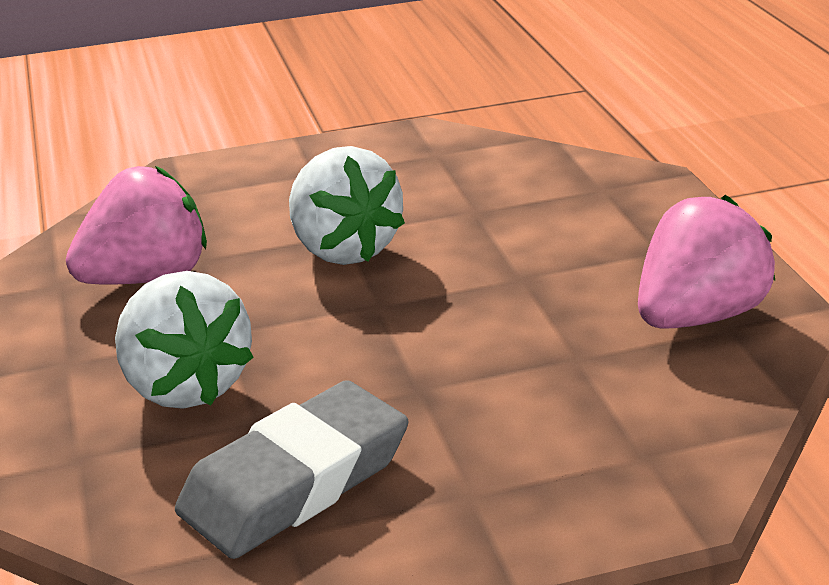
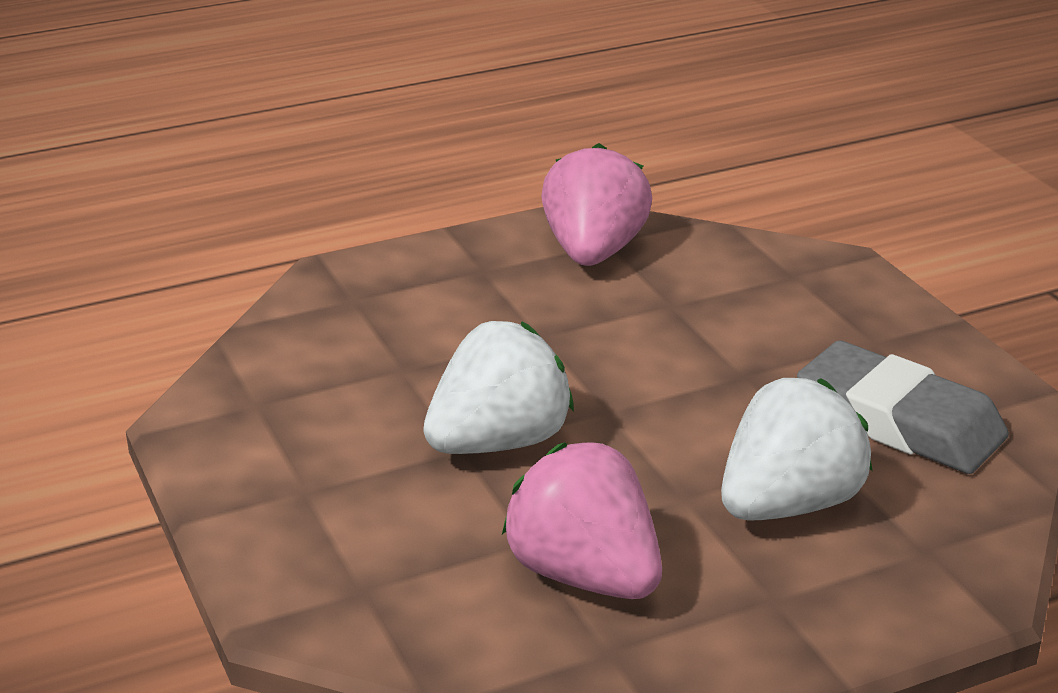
camera: 100 degrees left, 0 degrees up
pink strawberry [638,195,776,329] -> pink strawberry turned 60 degrees clockwise [541,143,652,266]

